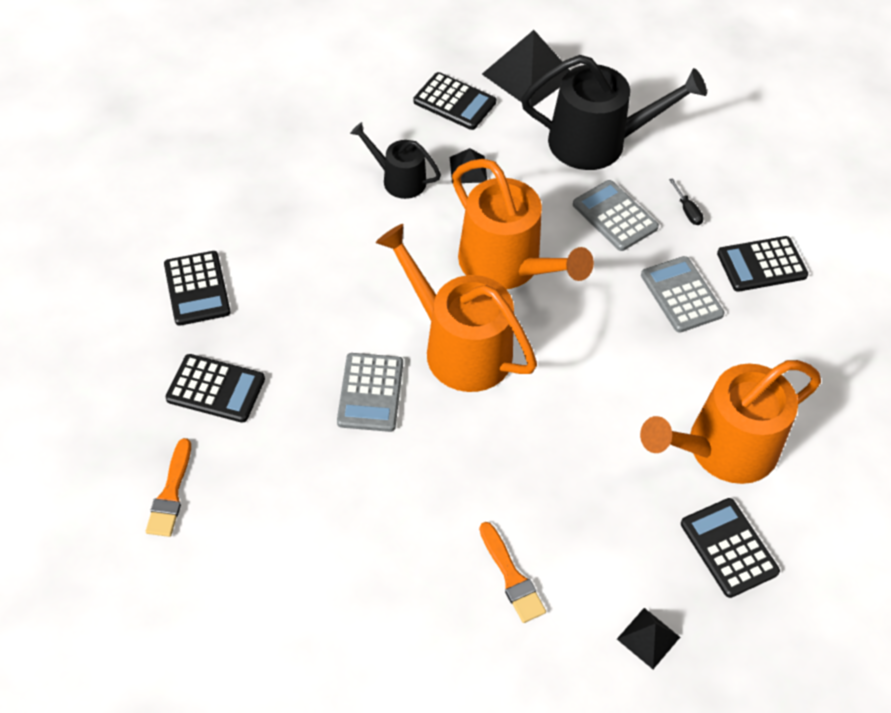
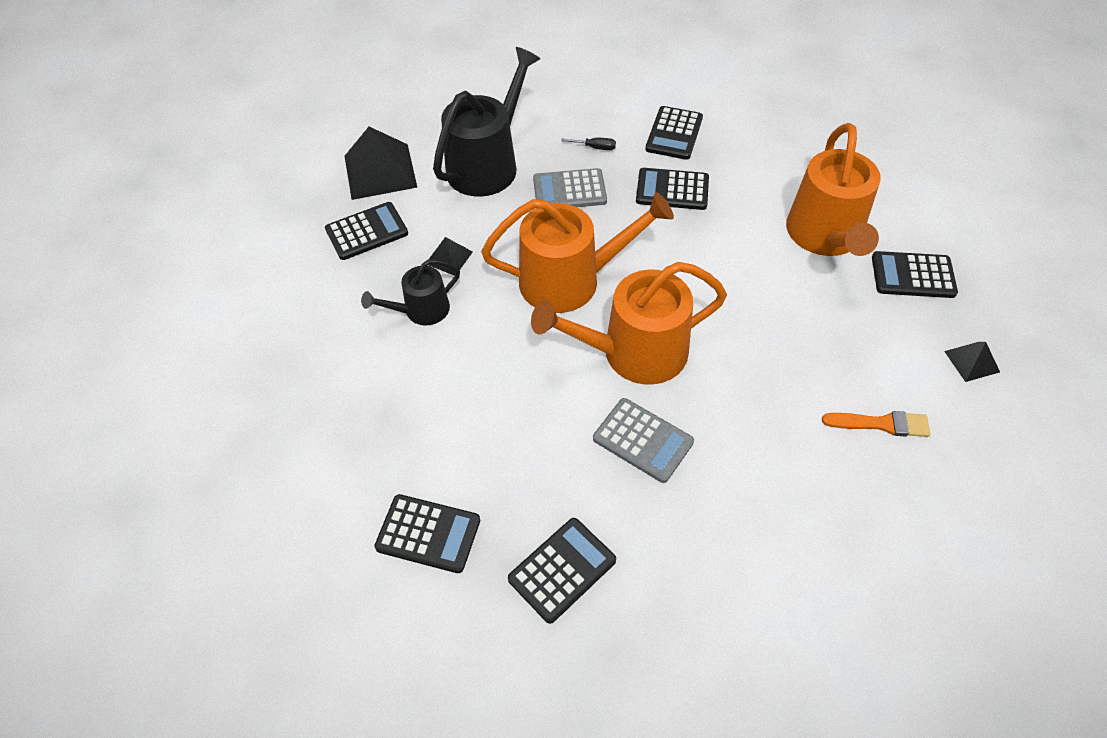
camera: 55 degrees left, 0 degrees up
orange brush [146,438,191,537] -> none
grey calculator [641,256,724,333] -> black calculator [636,168,709,210]

